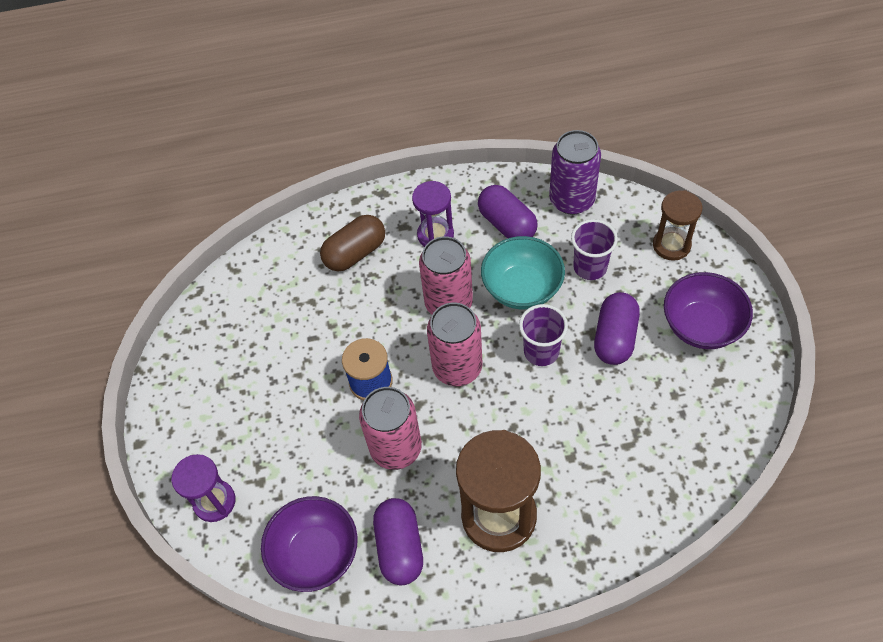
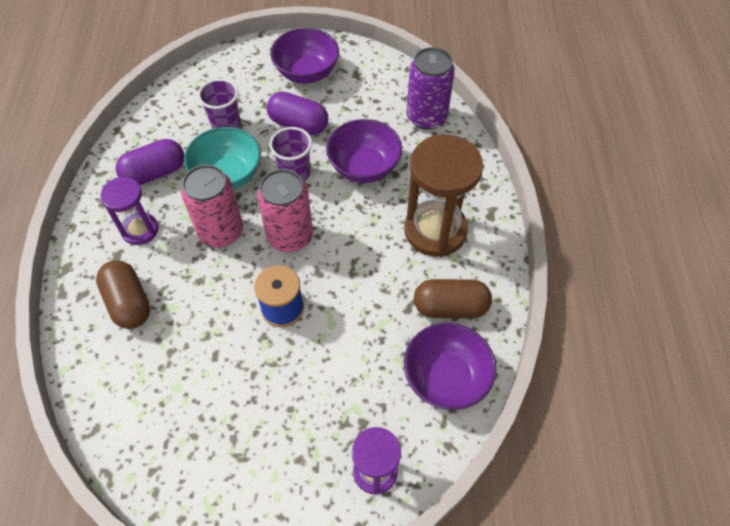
camera: 85 degrees left, 0 degrees up
pink can [359,387,422,470] -> none
purple capsule [373,498,423,585] -> brown capsule [414,279,492,318]
purple can [549,130,601,215] -> purple can moved to [407,47,455,130]
brown hourglass [653,190,702,261] -> none
none -> purple bowl [326,119,402,183]

